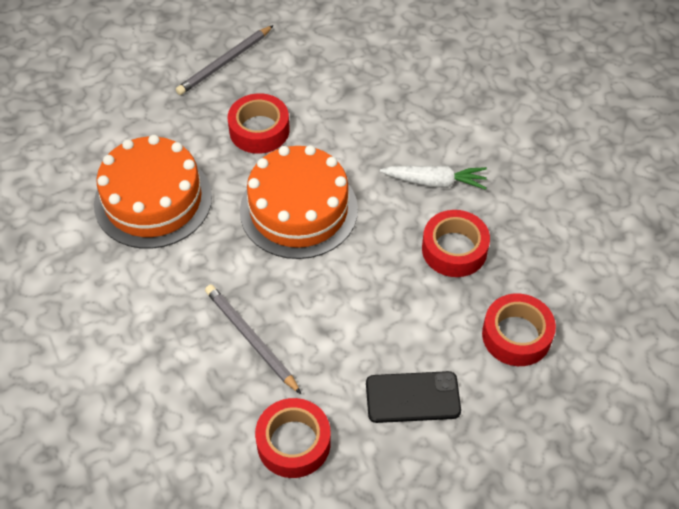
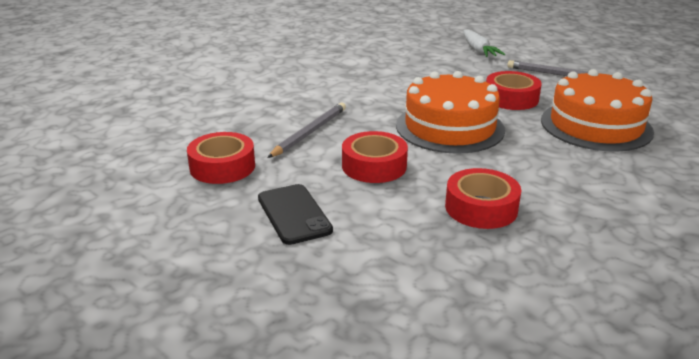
camera: 70 degrees right, 25 degrees down
orange cake [94,135,212,249] -> orange cake moved to [541,69,654,152]
white carrot [380,165,487,190] -> white carrot moved to [463,29,505,57]
red tape [482,293,556,366] -> red tape moved to [342,131,408,183]

